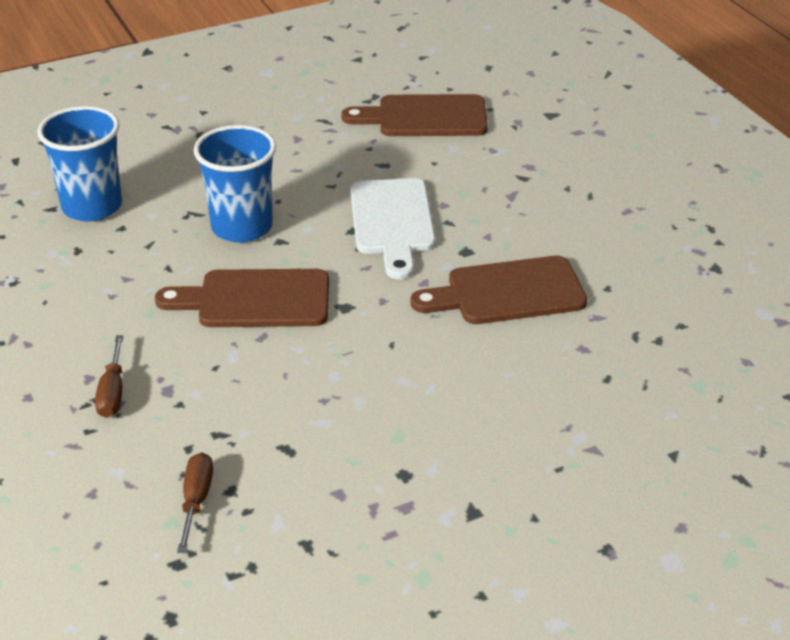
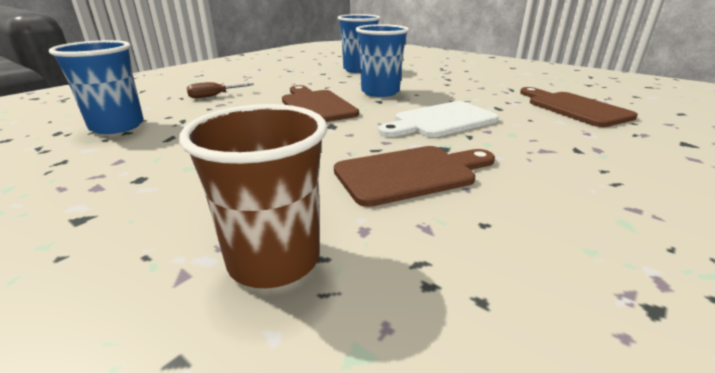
camera: 65 degrees right, 10 degrees down
brown screwdriver [177,453,213,553] -> blue cup [49,40,144,134]
brown cutting board [411,256,587,324] -> brown cutting board turned 105 degrees clockwise [334,146,495,207]
none -> brown cup [179,104,327,288]

